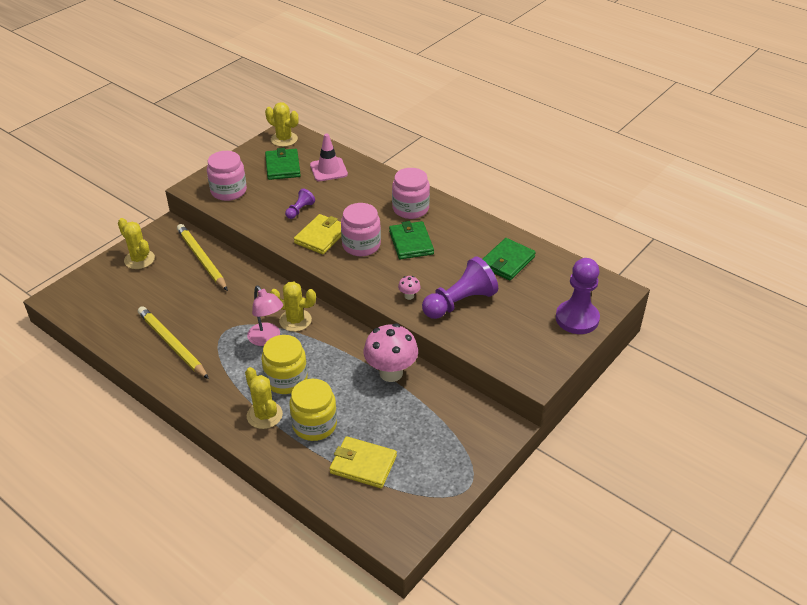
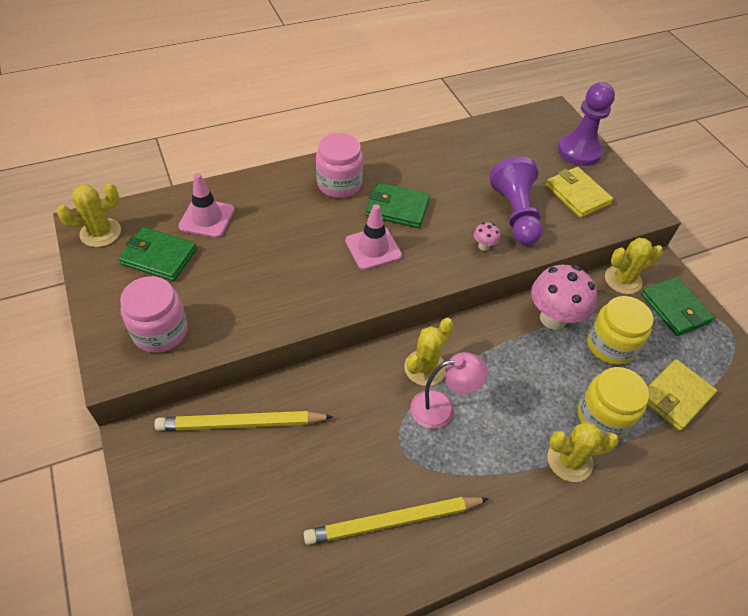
camera: 65 degrees left, 10 degrees up
yellow cactus [118,218,155,269] -> yellow cactus moved to [605,238,663,294]
yellow jar [261,335,308,394] -> yellow jar moved to [587,296,653,365]
purple pawn [285,188,315,219] -> none
yellow wallet [294,214,341,254] -> yellow wallet moved to [546,167,613,218]
pink jar [341,203,381,256] -> pink traffic cone [345,204,402,270]
green wallet [483,238,536,281] -> green wallet moved to [641,277,714,336]

